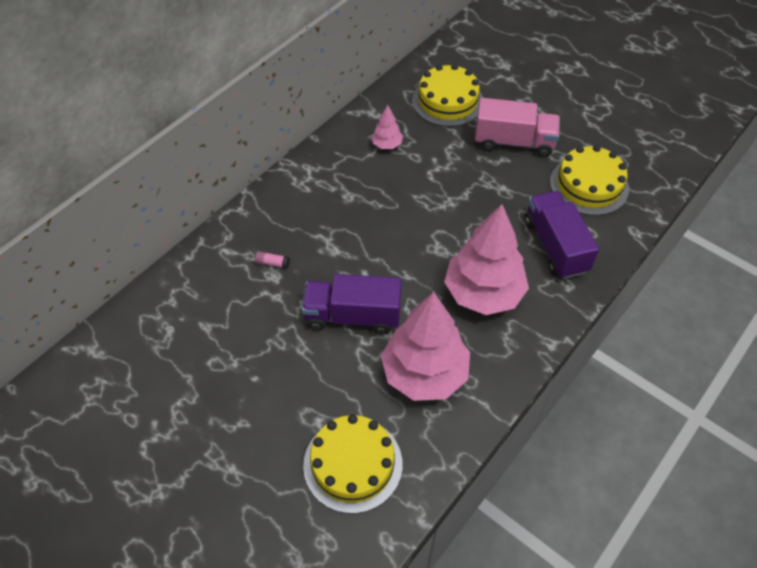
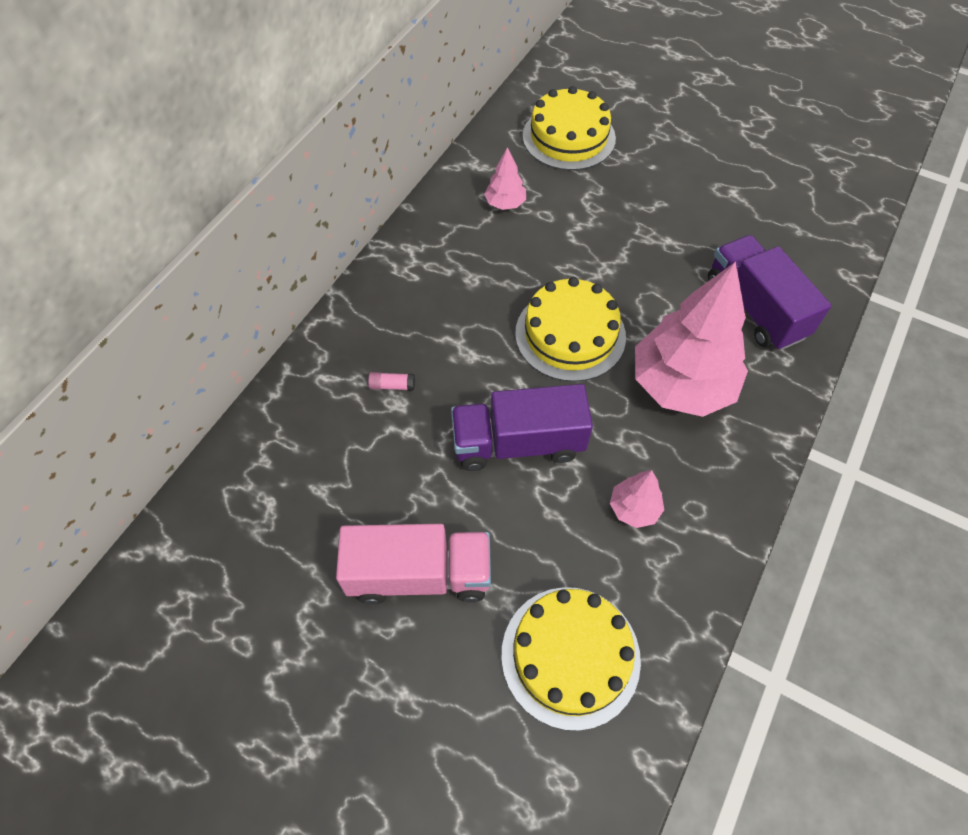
camera: 10 degrees left, 5 degrees up
pink tree [381,292,470,401] -> pink tree [610,470,664,528], size x0.45
pink truck [475,98,560,157] -> pink truck moved to [336,524,491,605]
yellow cake [550,145,629,216] -> yellow cake moved to [515,277,626,382]

